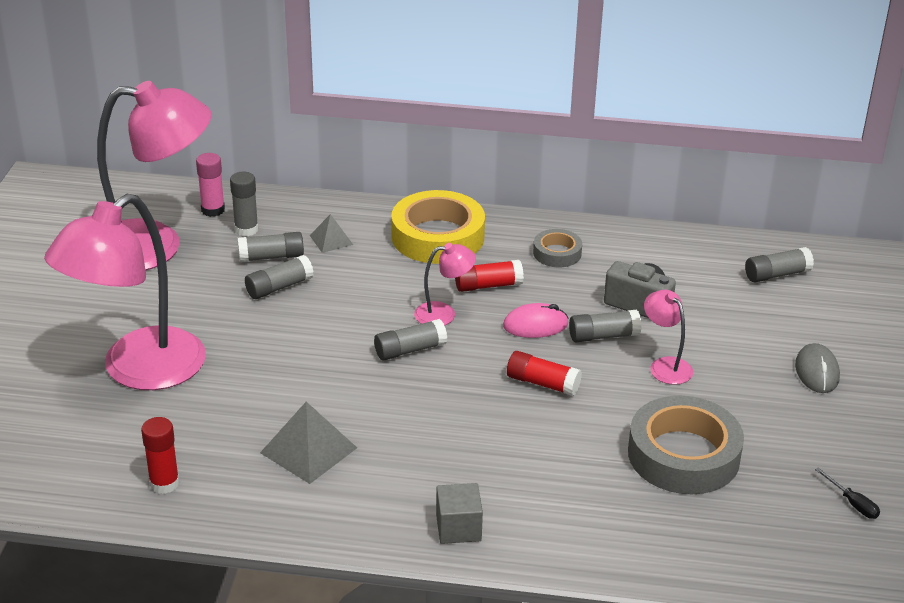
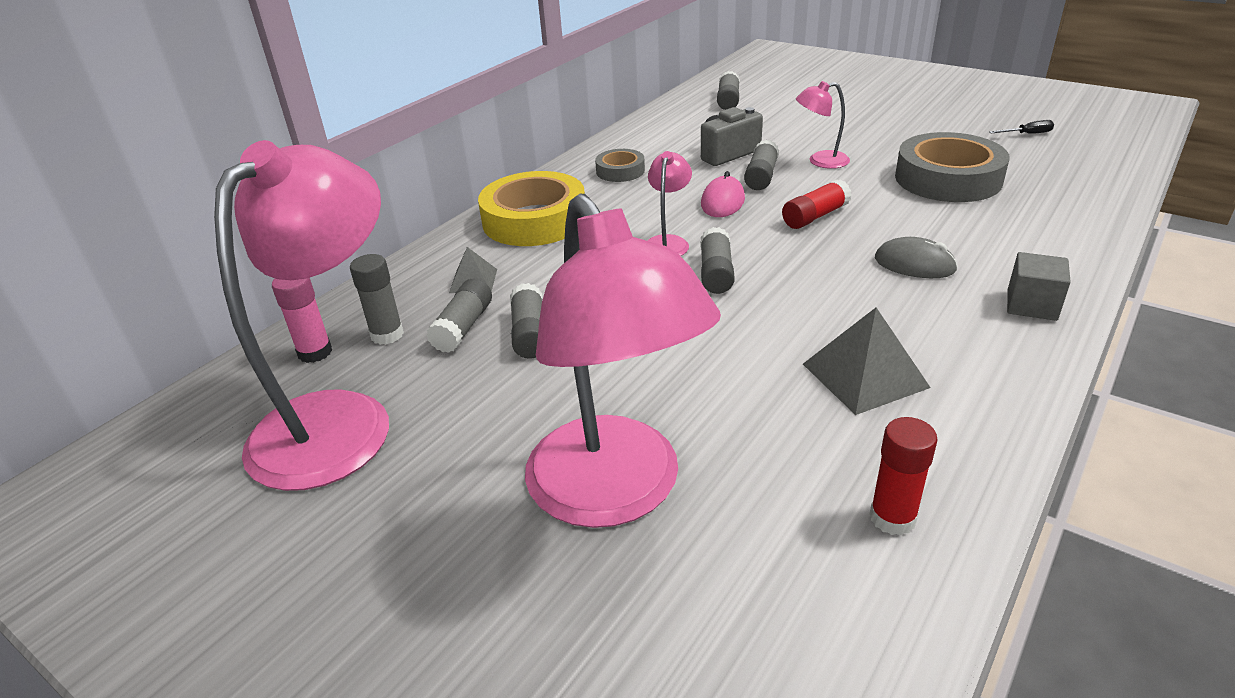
camera: 60 degrees left, 0 degrees up
red glue stick [455,260,524,292] -> none
grey mouse [795,343,840,393] -> grey mouse moved to [875,237,958,278]

